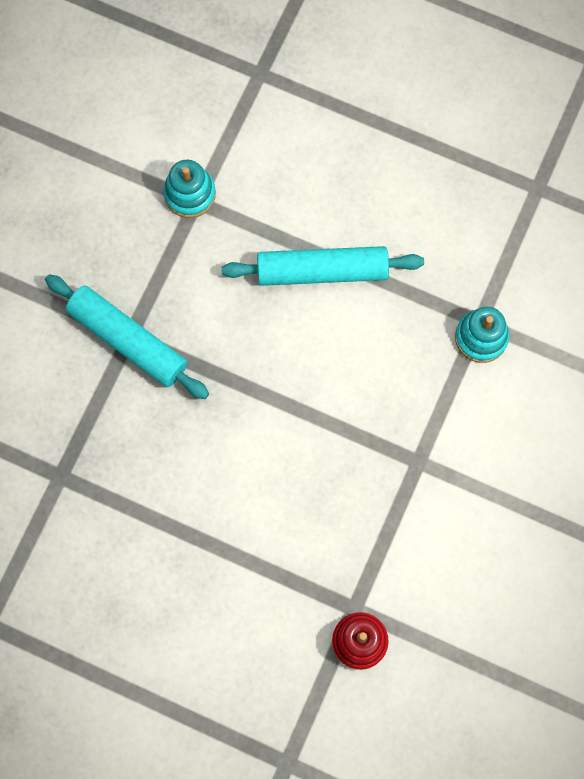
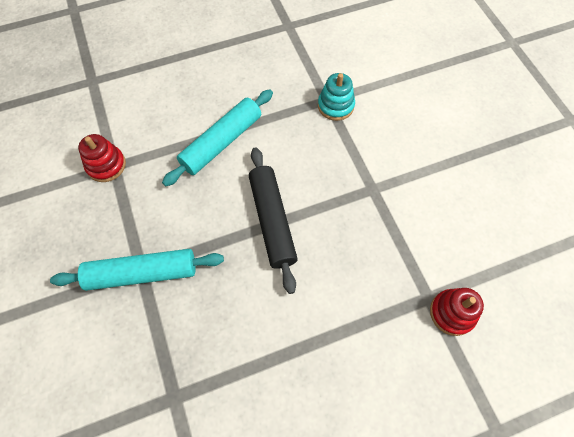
camera: 45 degrees left, 10 degrees down
turquoise stacking toy [163,160,216,218] -> red stacking toy [78,134,126,182]
none -> black rolling pin [249,147,298,294]

